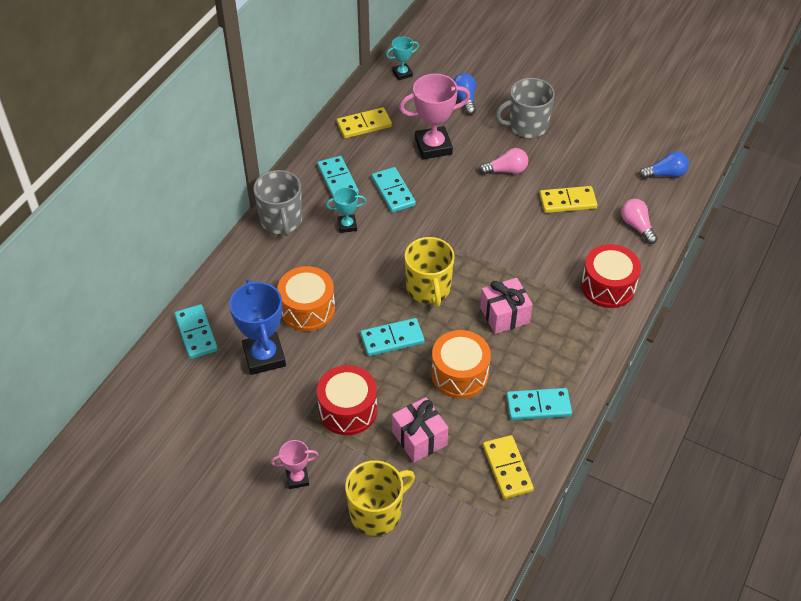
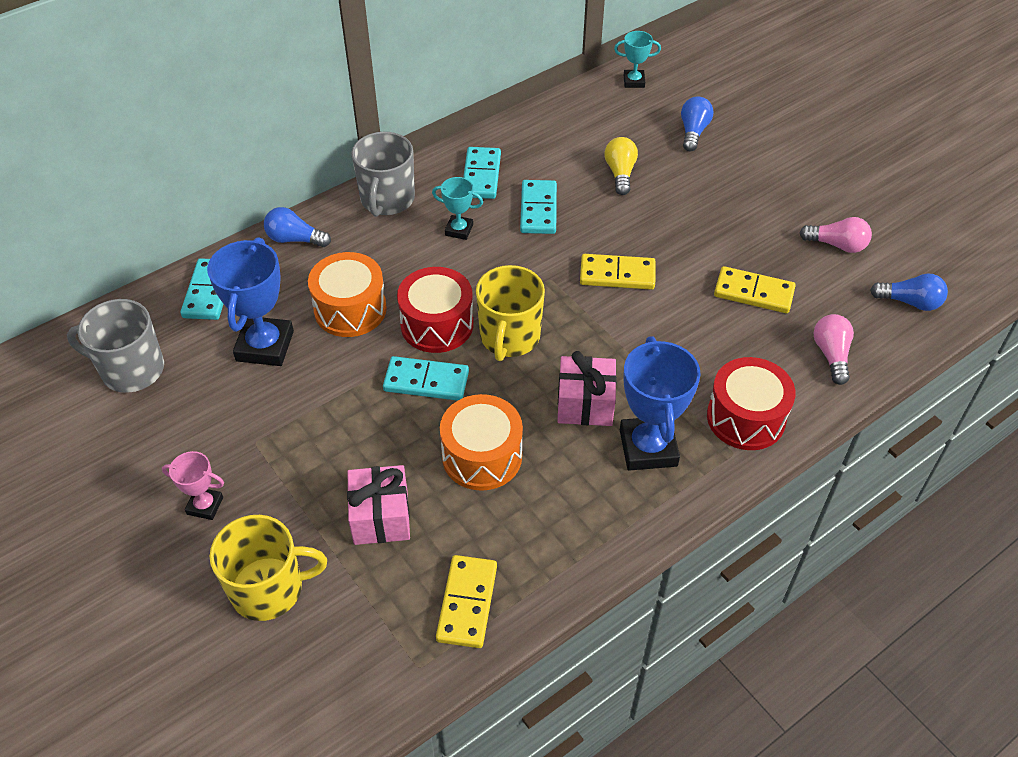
camera: 25 degrees right, 0 degrees up
red drum [317,365,377,435] -> red drum moved to [397,267,474,353]
yellow domino [337,107,392,138] -> yellow domino moved to [580,254,656,290]
pink trophy [399,74,470,159] -> yellow light bulb [605,137,638,195]
pink light bulb [479,148,528,175] -> pink light bulb moved to [799,217,872,253]
grey mug [495,78,555,138] -> grey mug moved to [67,299,164,393]
turquoise domino [506,388,572,420] -> none
none -> blue light bulb [264,207,331,247]
none -> blue trophy [620,336,701,471]

